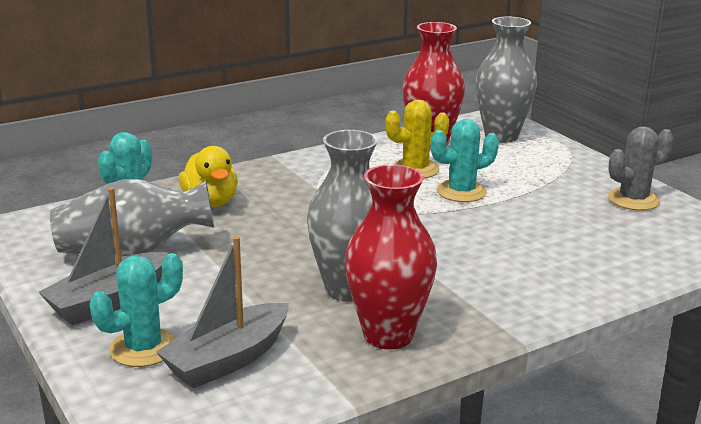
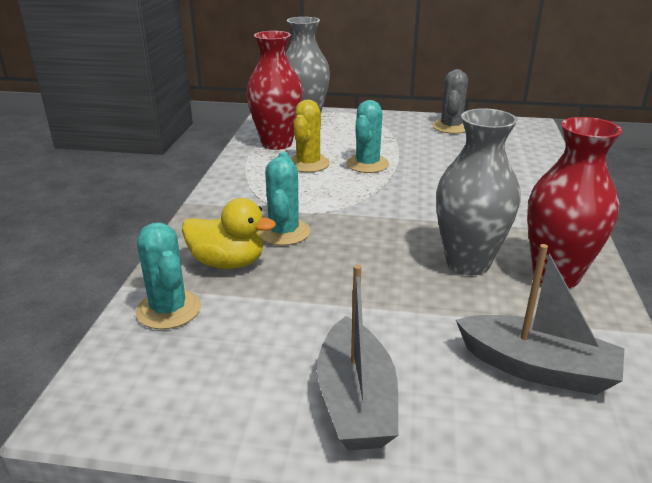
camera: 50 degrees left, 5 degrees up
grey vase [50,179,214,257] -> none
turquoise cactus [89,253,183,367] -> turquoise cactus moved to [258,152,310,246]
grey boat [156,236,289,388] -> grey boat turned 60 degrees counterclockwise [456,244,625,395]

